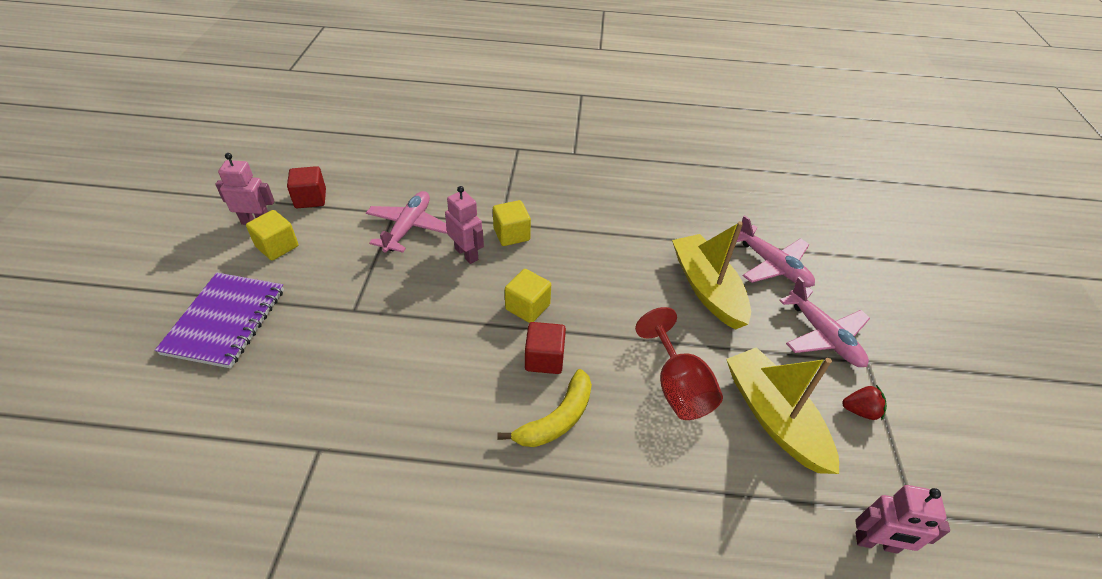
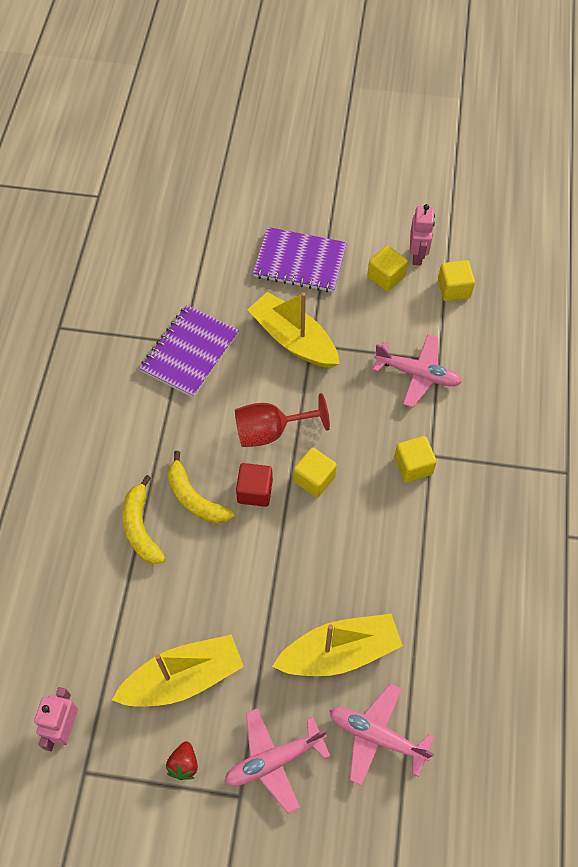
camera: 95 degrees right, 15 degrees up
red cube [287,166,326,208] -> yellow cube [438,260,475,301]
pink robot [445,186,484,264] -> none
red goblet [635,307,723,420] -> red goblet moved to [235,393,330,447]
pink plane [737,215,815,287] -> pink plane turned 60 degrees clockwise [330,683,434,786]
none -> yellow banana [123,475,165,564]
none -> purple notebook [139,305,239,398]
none -> yellow boat [247,292,340,368]

